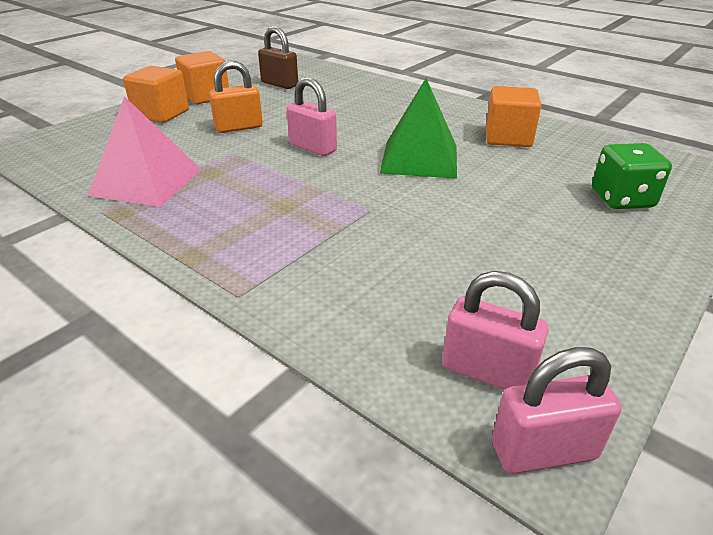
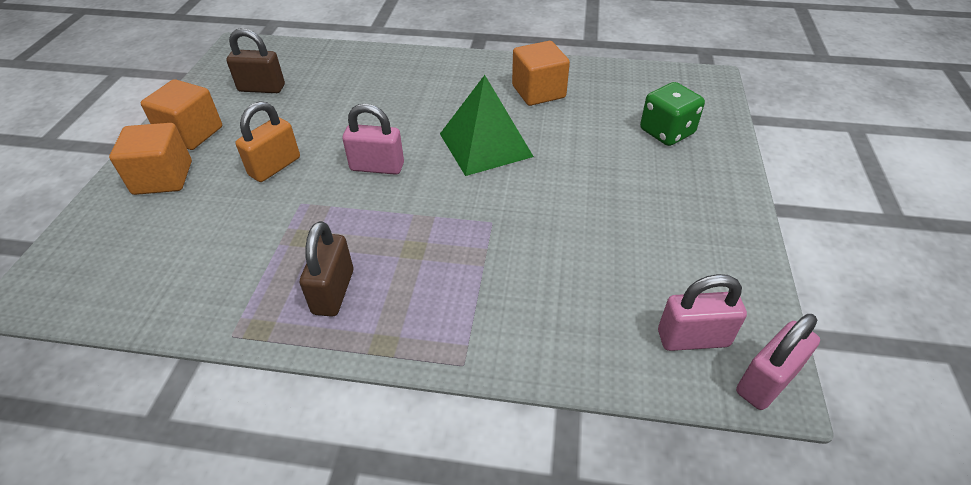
camera: 30 degrees left, 10 degrees up
pink pyramid [88,96,202,207] -> none
none -> brown padlock [300,221,353,317]

